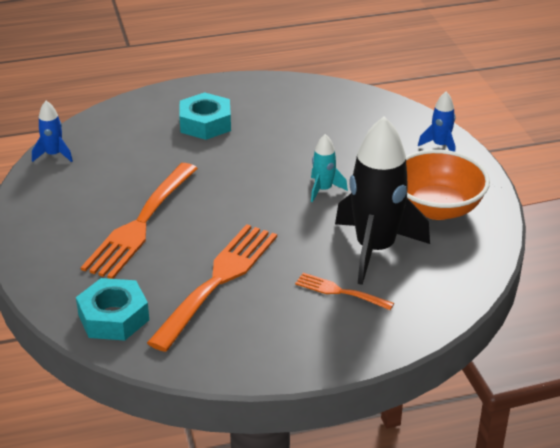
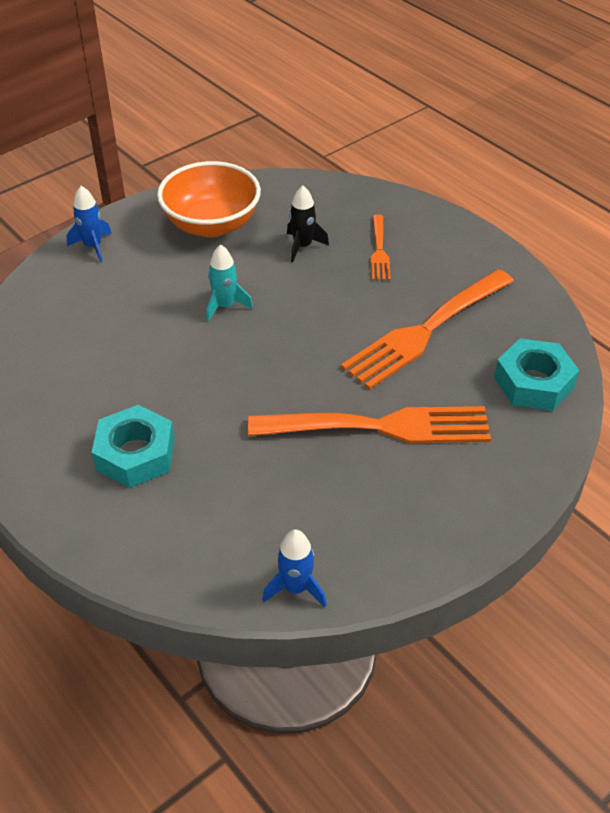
camera: 115 degrees left, 10 degrees up
orange fork [147,224,277,352] -> orange fork turned 45 degrees counterclockwise [341,269,514,390]
black rocket [335,116,430,285] -> black rocket [287,186,329,262], size x0.45

